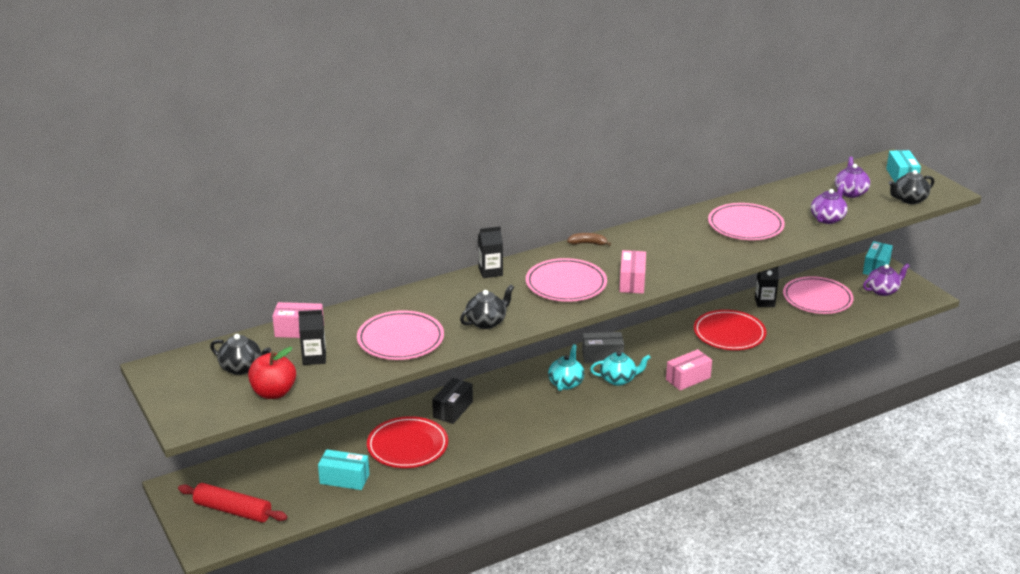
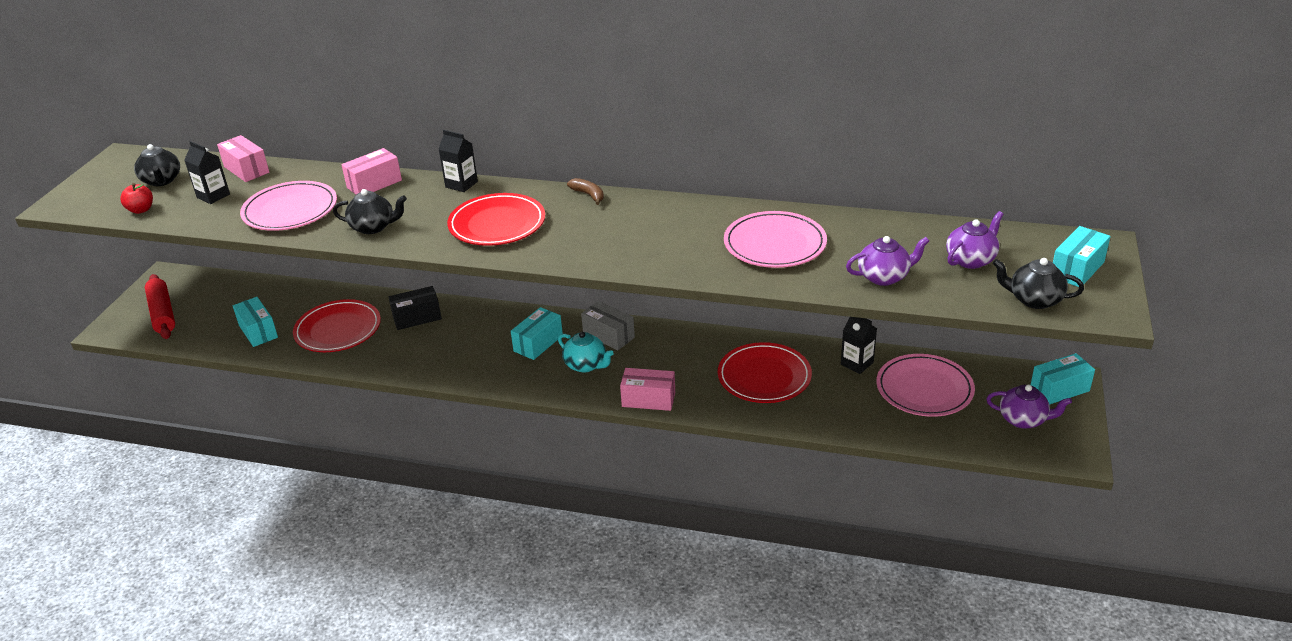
camera: 45 degrees right, 5 degrees up
red apple [248,347,296,399] -> red apple [120,183,153,214], size x0.63
pink plate [526,258,607,302] -> red plate [447,193,545,246]
turquoise teapot [548,344,585,391] -> turquoise box [511,307,563,360]
pink box [619,250,646,294] -> pink box moved to [341,148,402,194]

